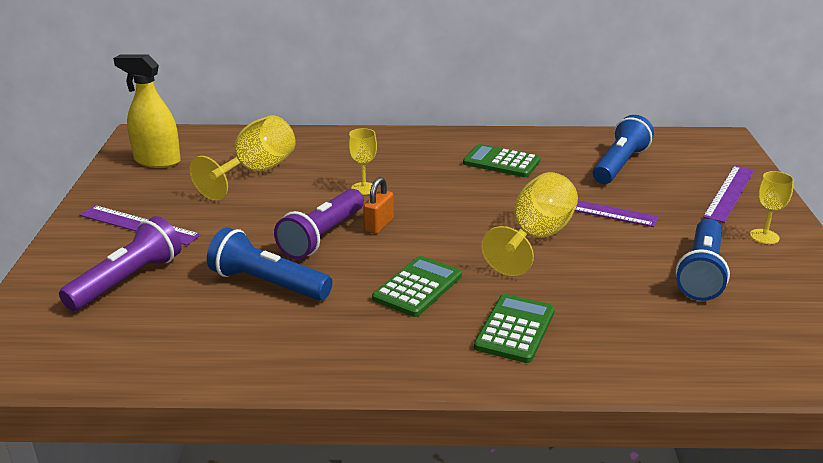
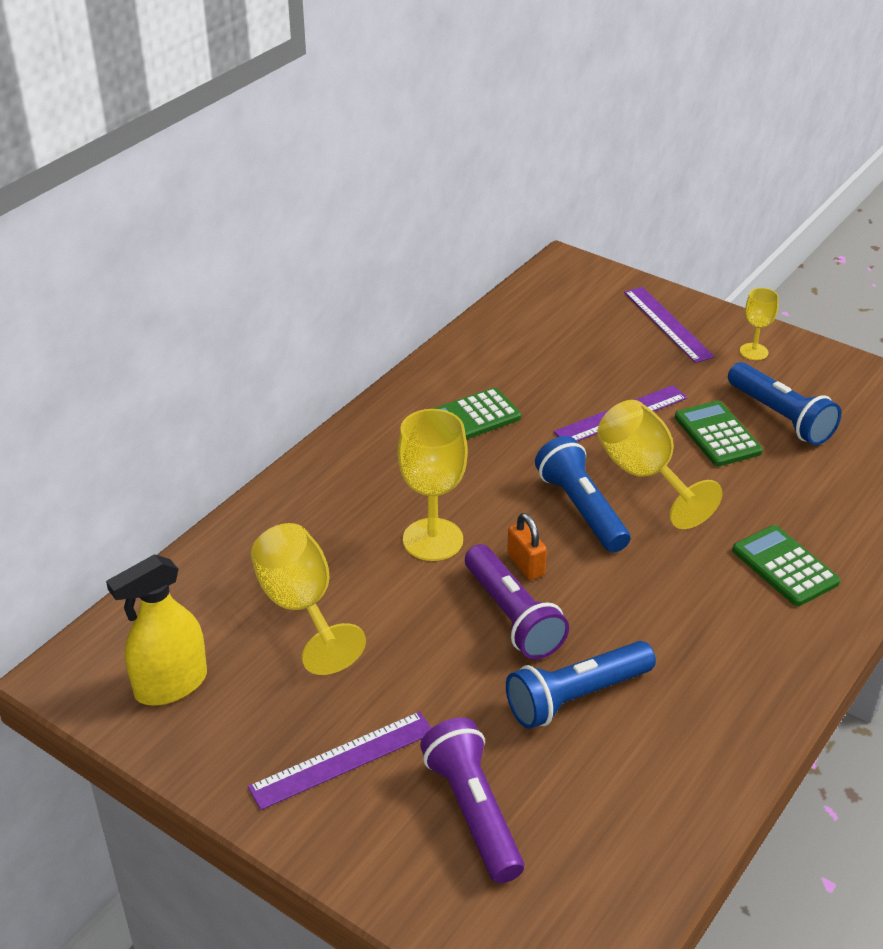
camera: 55 degrees left, 10 degrees up
yellow goblet [348,128,377,195] -> yellow goblet [398,409,468,561], size x1.82
green calculator [372,256,462,317] -> green calculator moved to [675,401,763,466]
blue flashlight [593,115,654,184] -> blue flashlight moved to [535,436,630,553]

